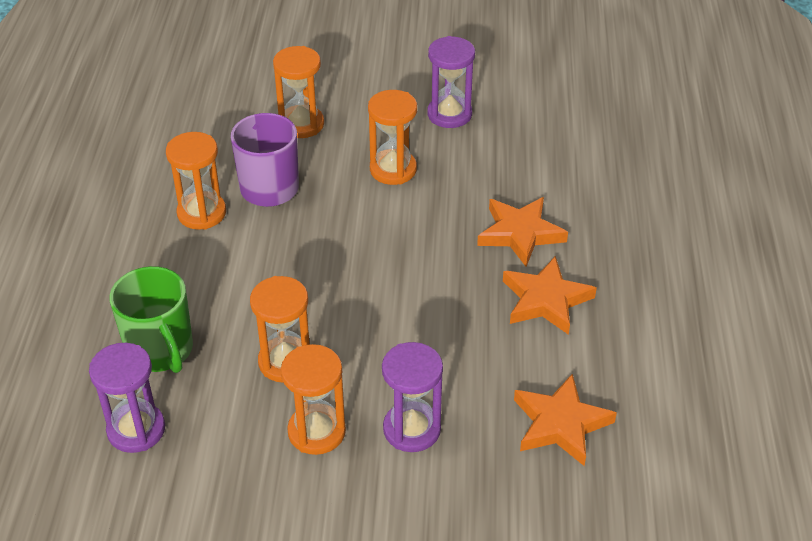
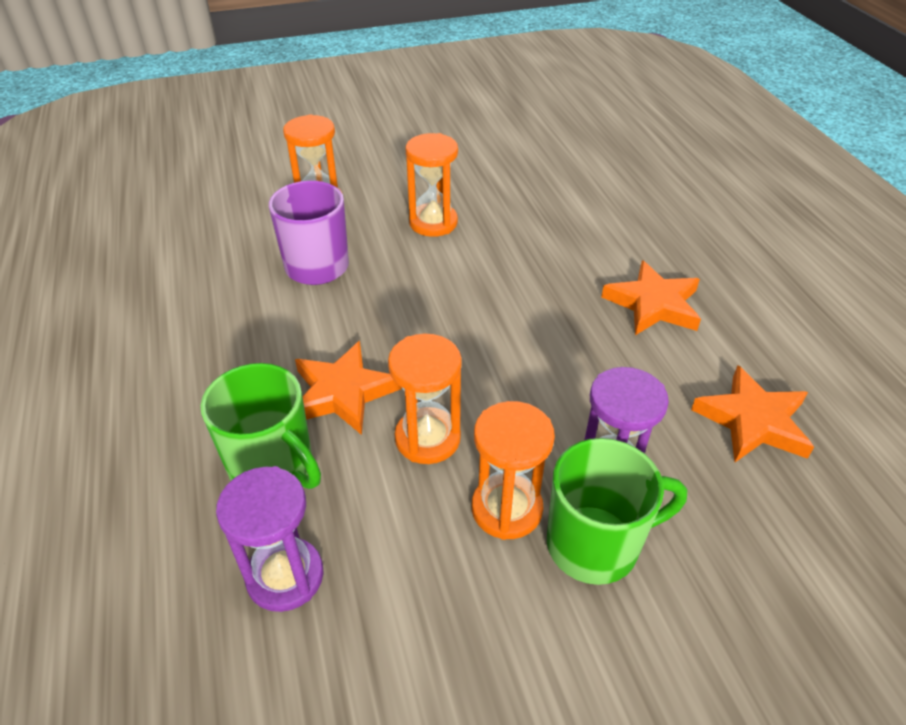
camera: 20 degrees left, 0 degrees up
orange hourglass [166,132,226,230] -> none
purple hourglass [427,36,475,128] -> none
orange star [477,197,568,267] -> orange star moved to [295,341,402,435]
none -> green mug [547,438,687,585]

